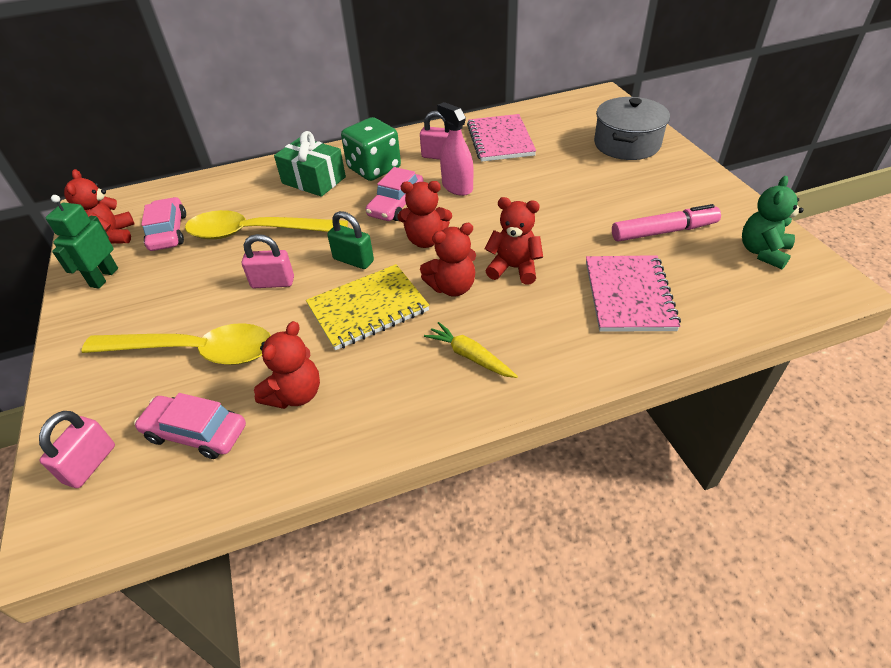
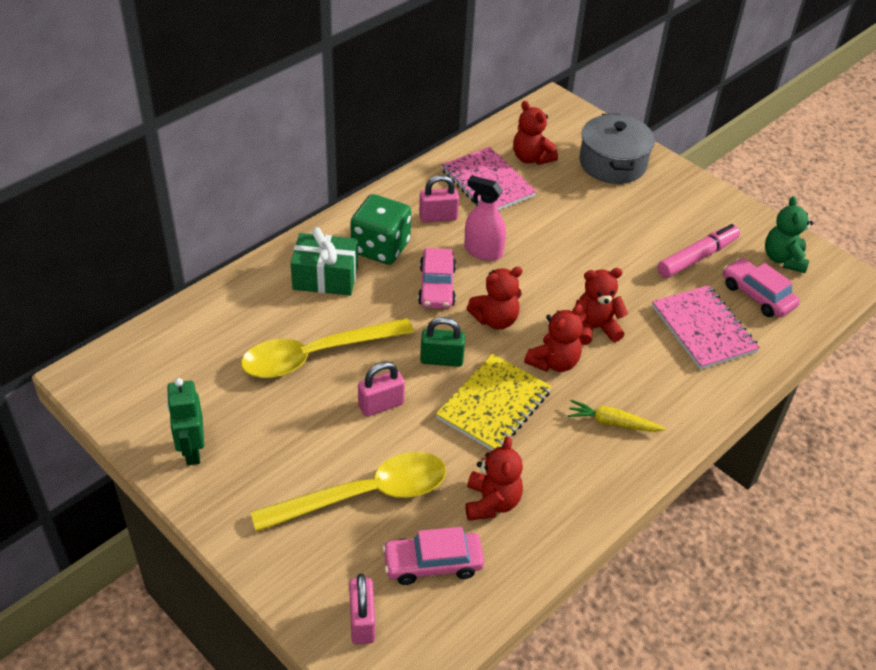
camera: 30 degrees left, 0 degrees up
red teddy bear [64,169,134,244] -> red teddy bear moved to [513,101,558,165]
pink car [141,197,186,251] -> pink car moved to [723,258,800,318]

